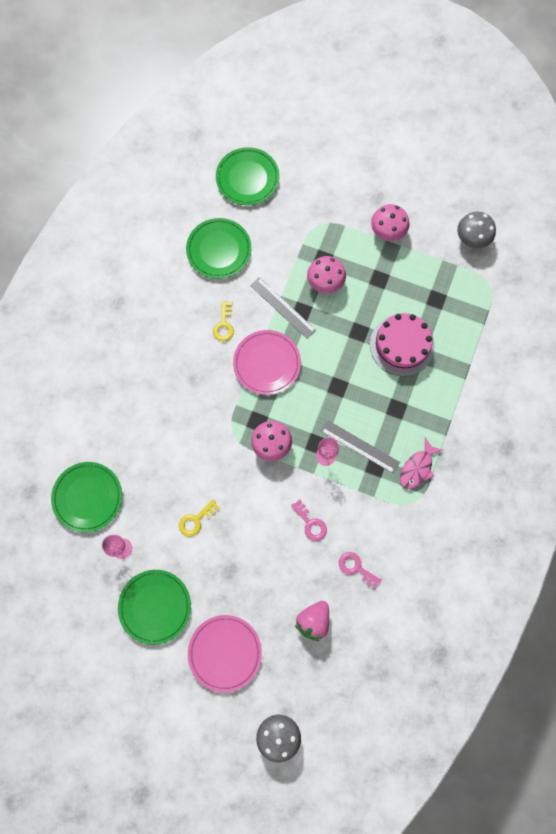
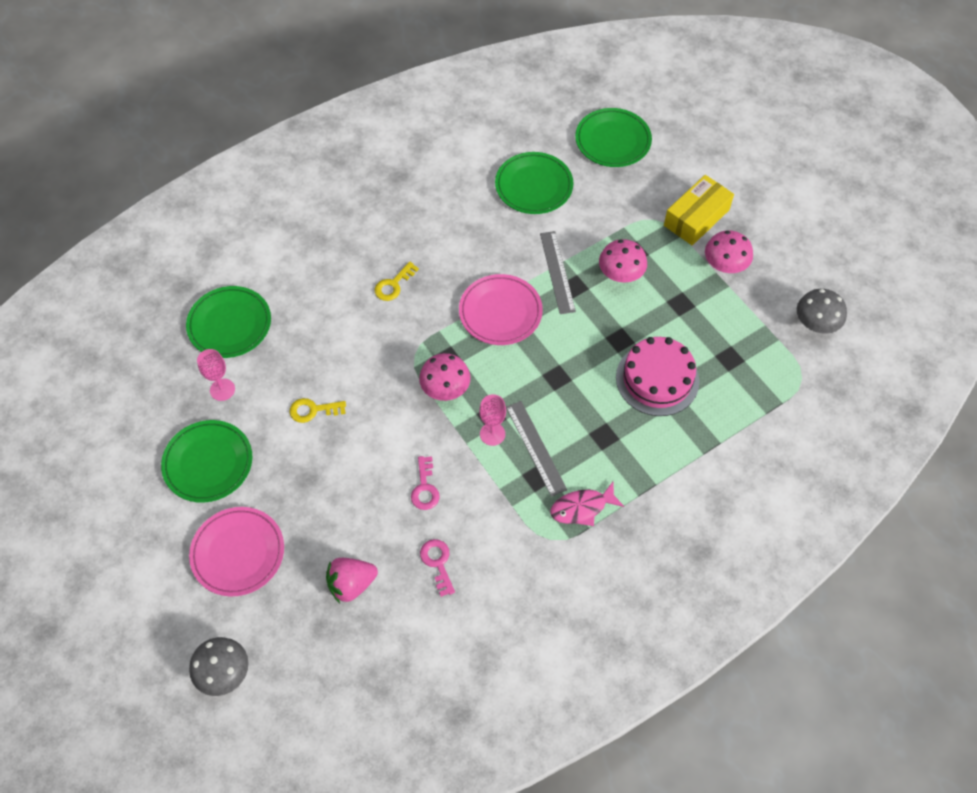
camera: 35 degrees right, 15 degrees down
yellow key [213,301,234,341] -> yellow key moved to [375,261,419,301]
none -> yellow box [664,175,734,245]

